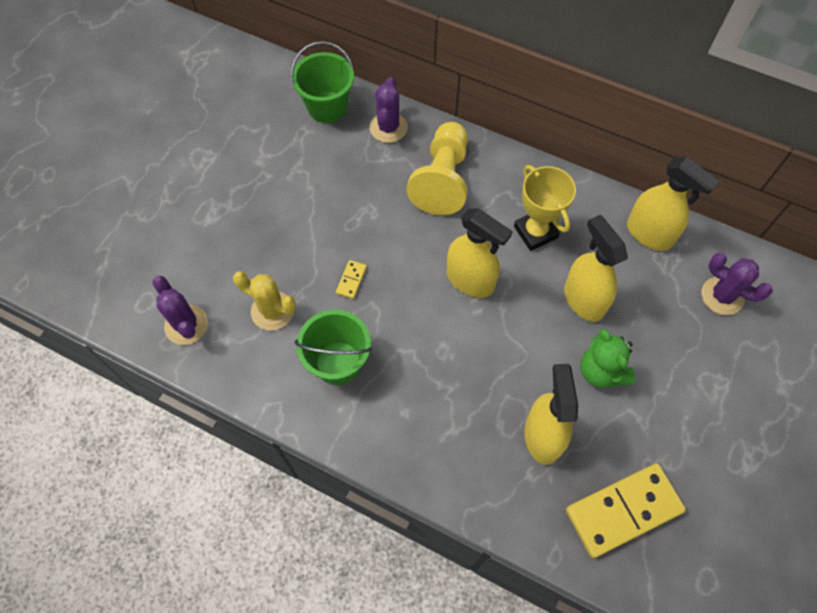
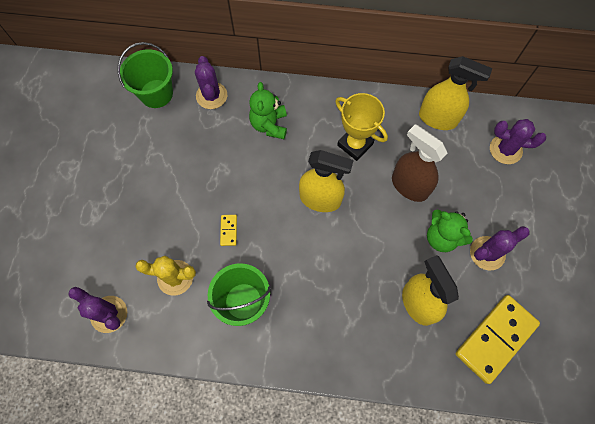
camera: 20 degrees left, 5 degrees up
yellow pawn [407,122,468,215] -> green teddy bear [249,82,287,139]
yellow spray bottle [564,215,628,322] -> brown spray bottle [392,124,447,202]
none -> purple cactus [470,226,530,270]

